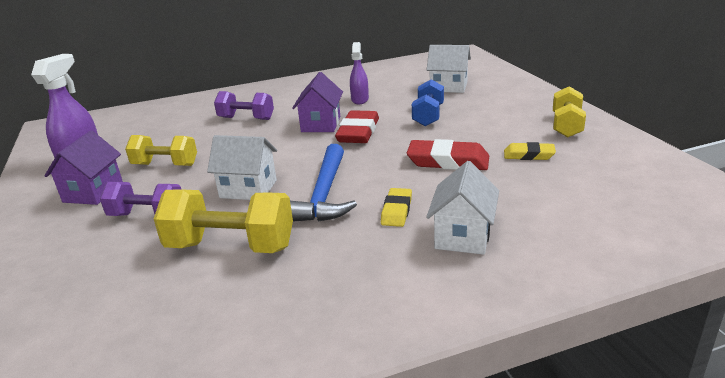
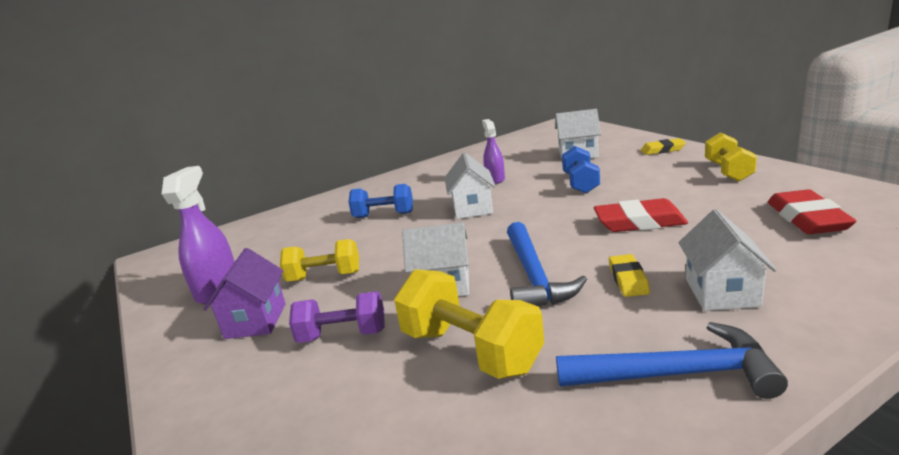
camera: 10 degrees left, 5 degrees down
yellow dumbbell [154,190,293,253] -> yellow dumbbell turned 45 degrees clockwise [394,269,544,379]
purple dumbbell [214,91,274,120] -> blue dumbbell [349,184,413,218]
purple house [292,72,343,132] -> white house [445,153,496,219]
red eraser [335,110,379,143] -> red eraser moved to [768,189,857,234]
yellow eraser [504,142,556,160] -> yellow eraser moved to [641,138,686,155]
none -> blue hammer [556,322,788,399]

